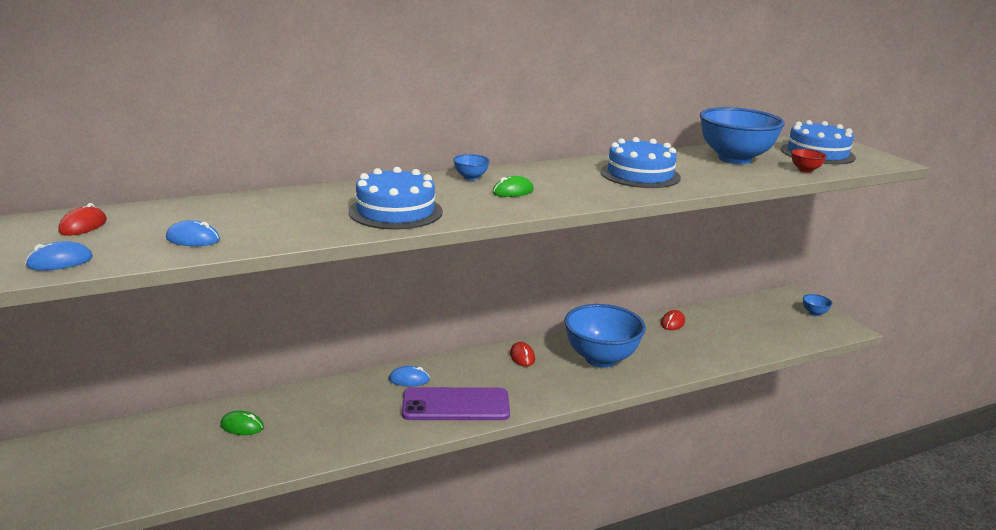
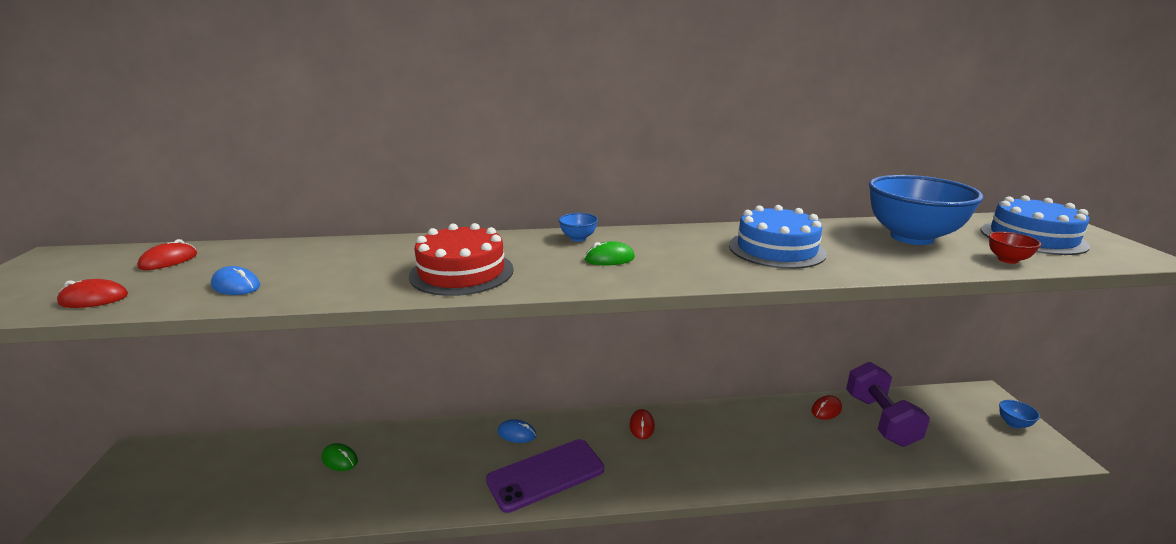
camera: 20 degrees right, 0 degrees up
blue mouse [25,241,93,271] -> red mouse [57,279,128,308]
blue cake [348,167,443,230] -> red cake [409,223,514,296]
purple phone [402,387,510,420] -> purple phone turned 45 degrees counterclockwise [486,439,604,513]
blue bowl [564,304,646,368] -> none
none -> purple dumbbell [846,362,930,447]

